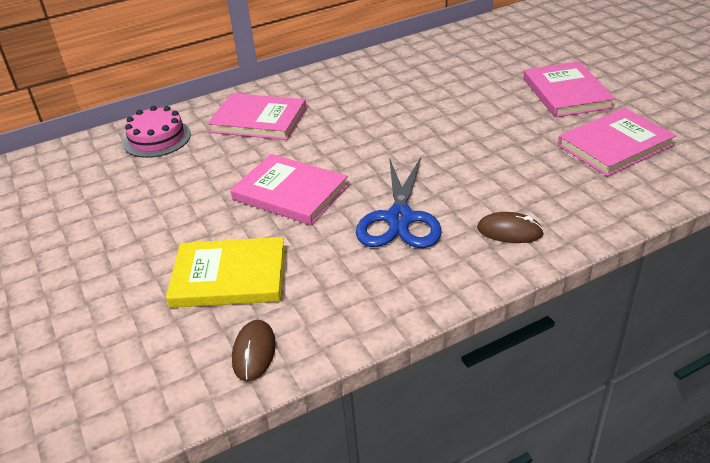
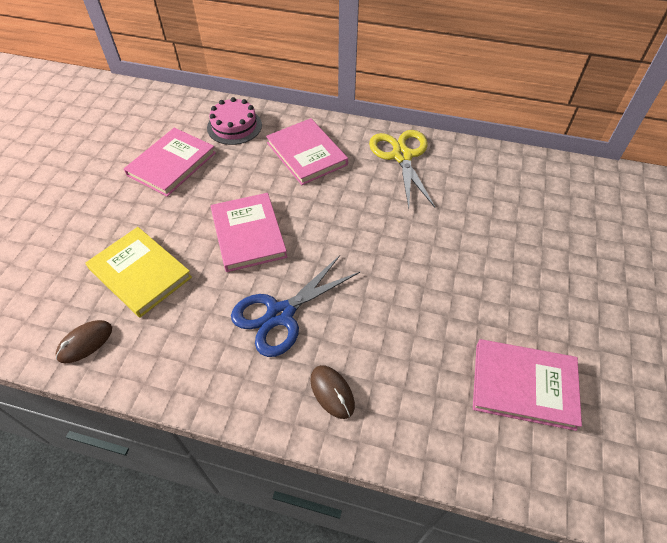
camera: 40 degrees right, 15 degrees up
pink book [524,61,616,117] -> pink book moved to [124,128,216,197]
none -> yellow scissors [369,130,435,208]

